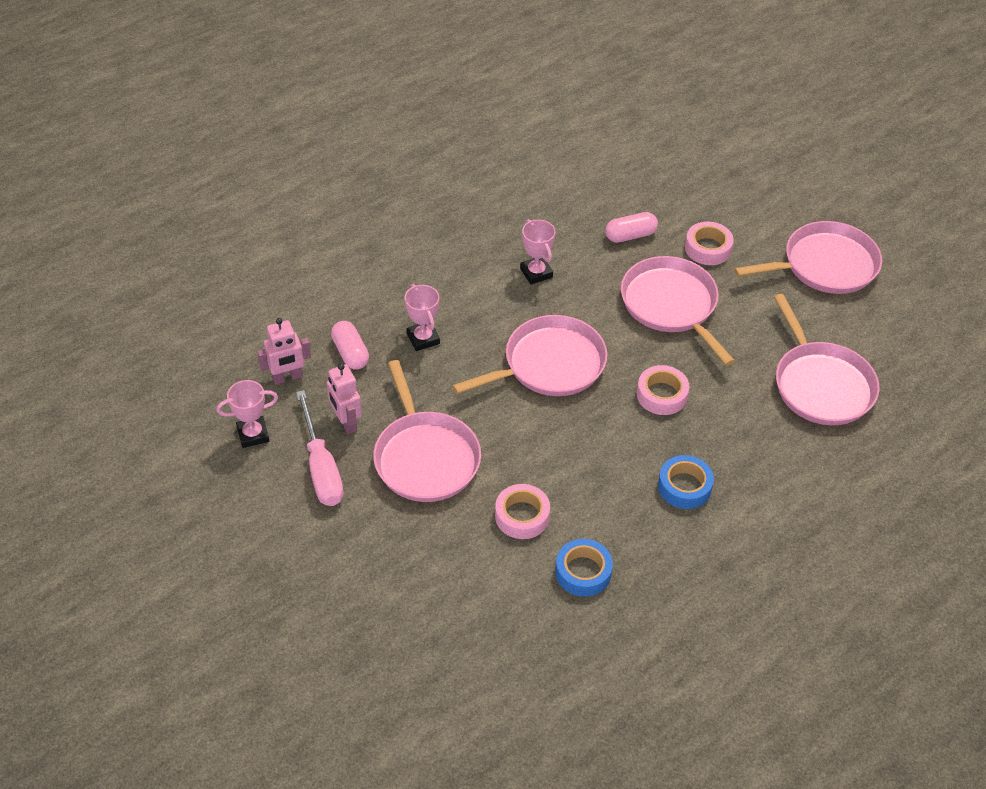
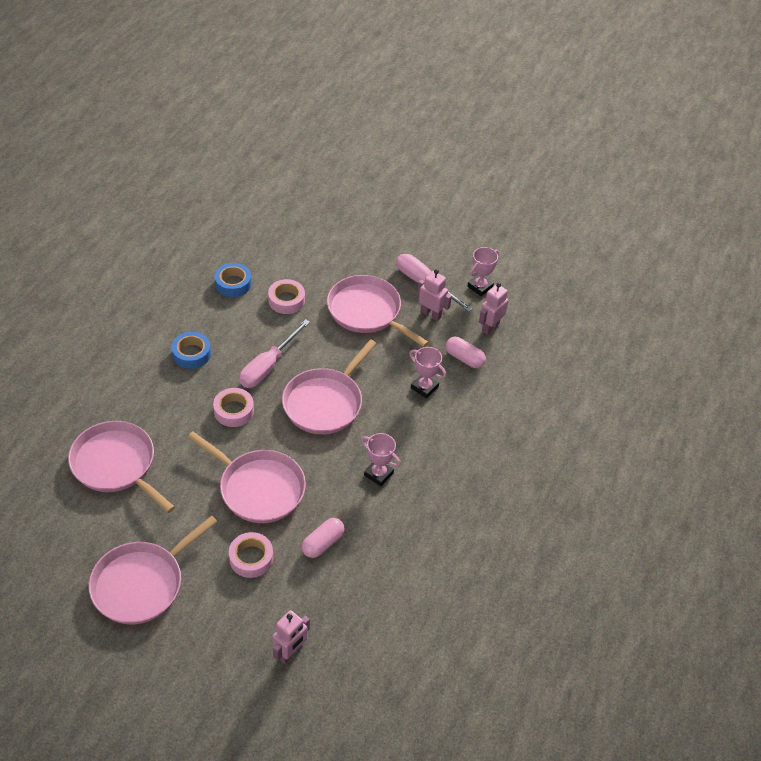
camera: 150 degrees right, 0 degrees up
none -> pink screwdriver [239,319,310,388]
none -> pink robot [272,610,310,664]

